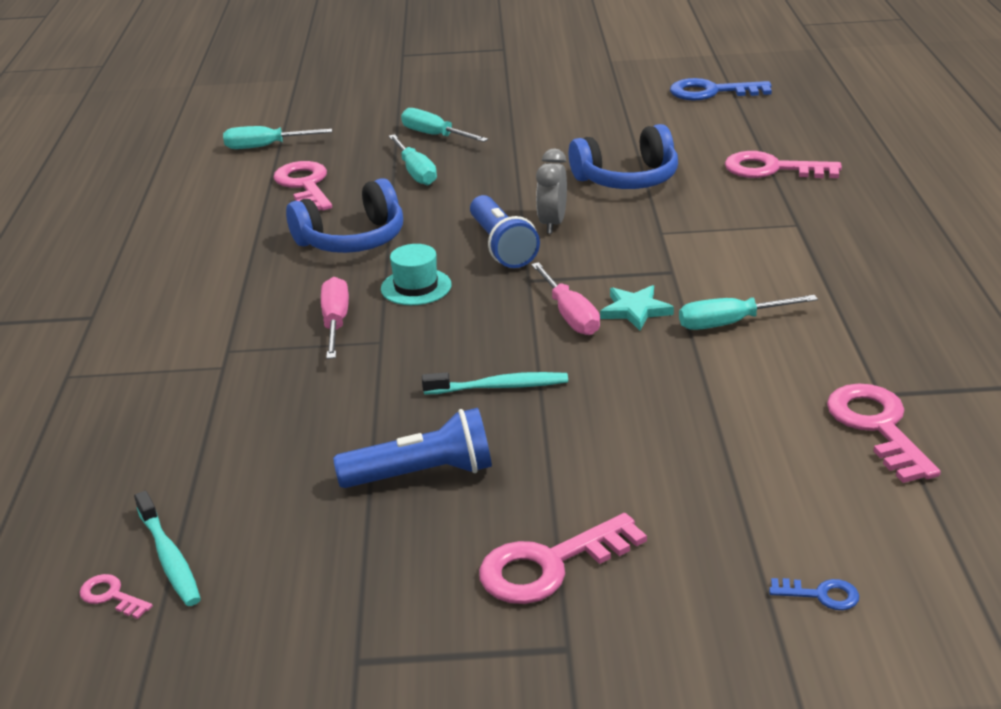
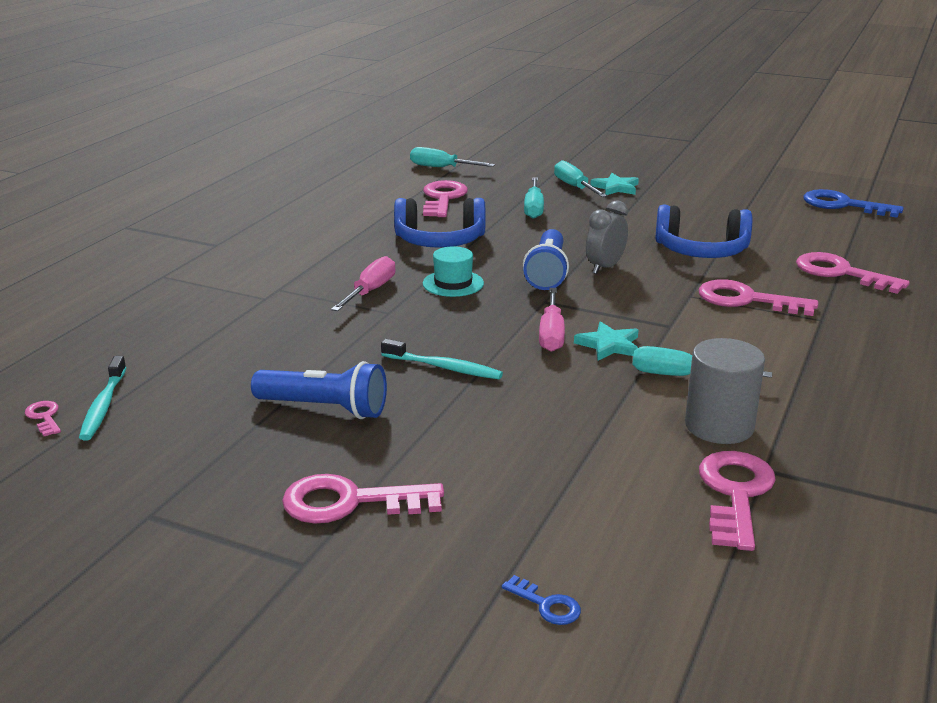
camera: 25 degrees right, 5 degrees down
none -> turquoise star [590,173,639,195]
none -> grey cylinder [685,338,765,444]
none -> pink key [699,279,818,316]

